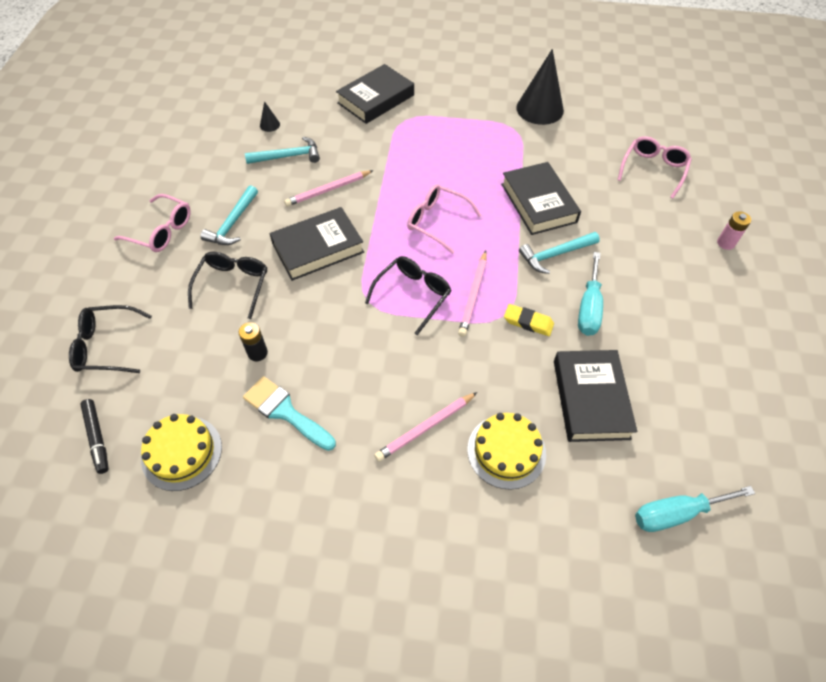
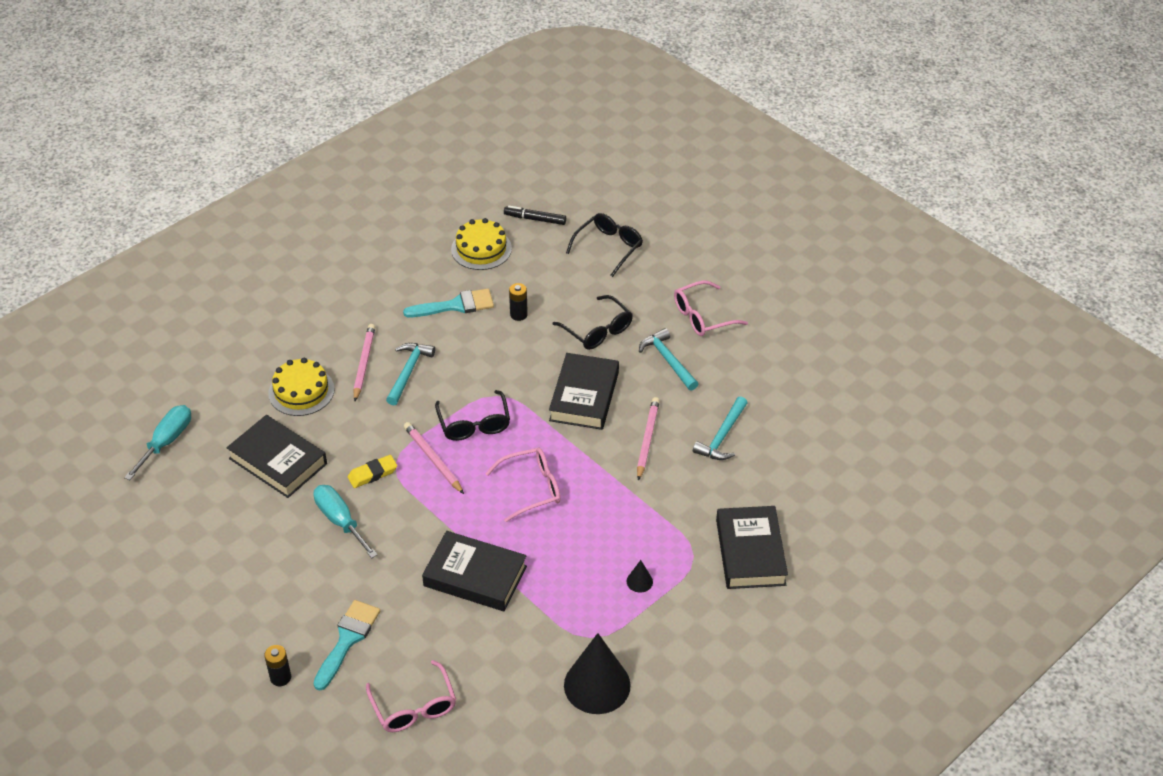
camera: 130 degrees right, 10 degrees down
black cone [260,101,280,132] -> black cone moved to [627,560,653,593]
turquoise hammer [519,232,600,274] -> turquoise hammer moved to [386,343,435,405]
pink battery [717,211,751,250] -> black battery [264,645,291,686]
none -> turquoise brush [313,600,380,691]

